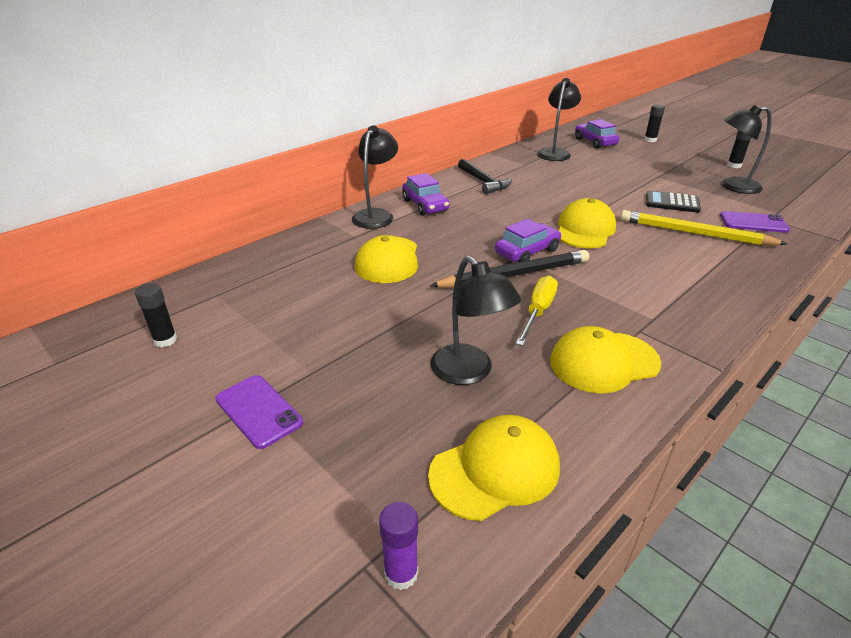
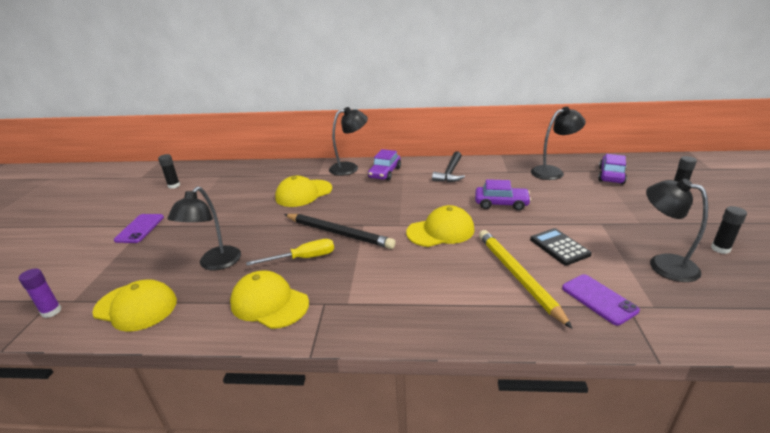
camera: 50 degrees right, 5 degrees down
purple car [495,219,561,262] -> purple car moved to [475,179,531,211]

